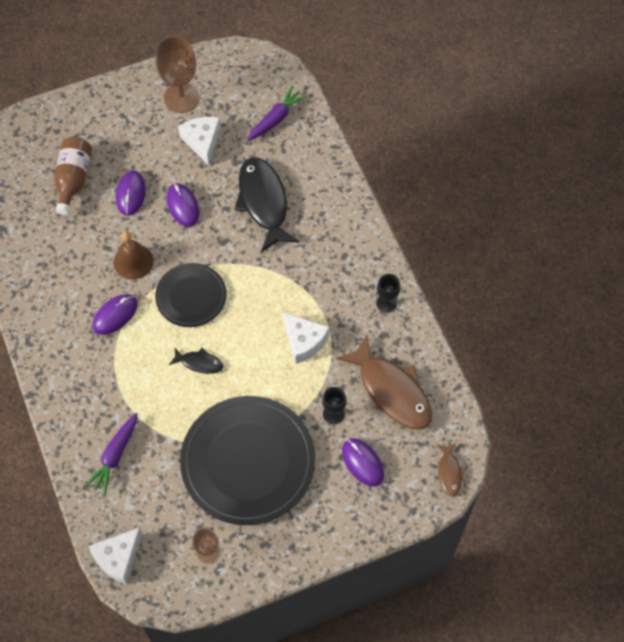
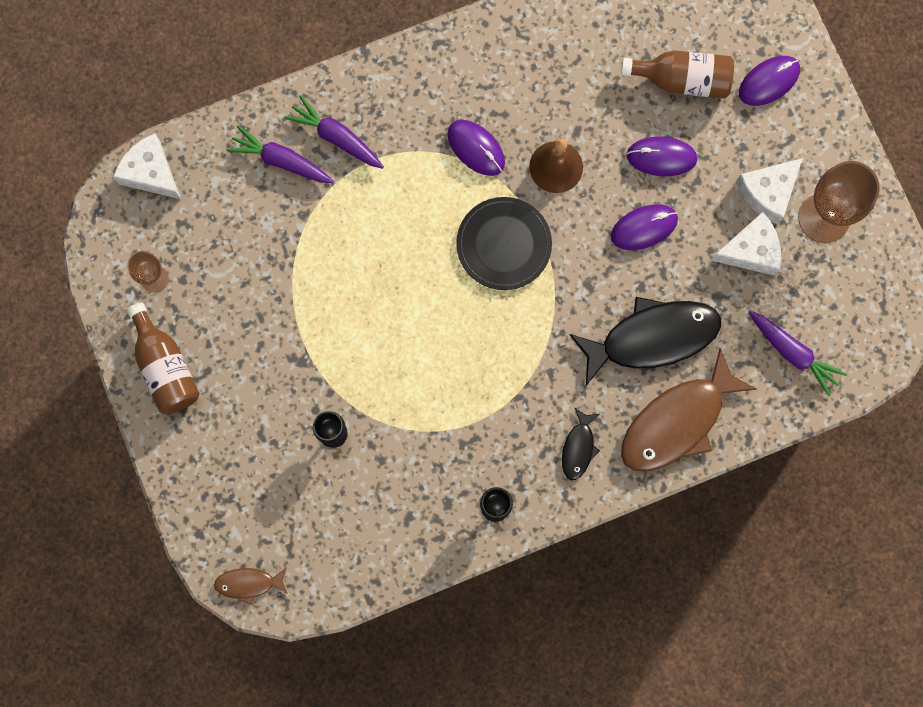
camera: 90 degrees right, 15 degrees up
black fish [169,348,223,374] -> black fish moved to [562,408,600,480]
black plate [180,396,316,525] -> none
white cheese [283,312,330,364] -> white cheese moved to [736,158,803,224]
brown fish [336,335,432,430] -> brown fish moved to [621,348,757,472]
purple mouse [342,438,384,487] -> purple mouse moved to [739,56,800,106]
none -> brown bottle [127,302,200,414]
none -> purple carrot [284,95,384,169]

